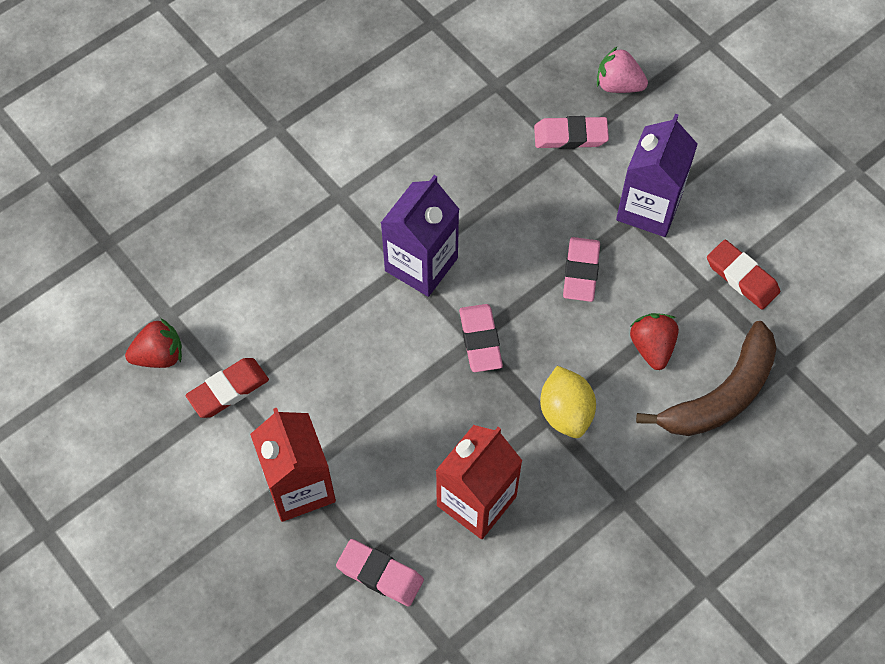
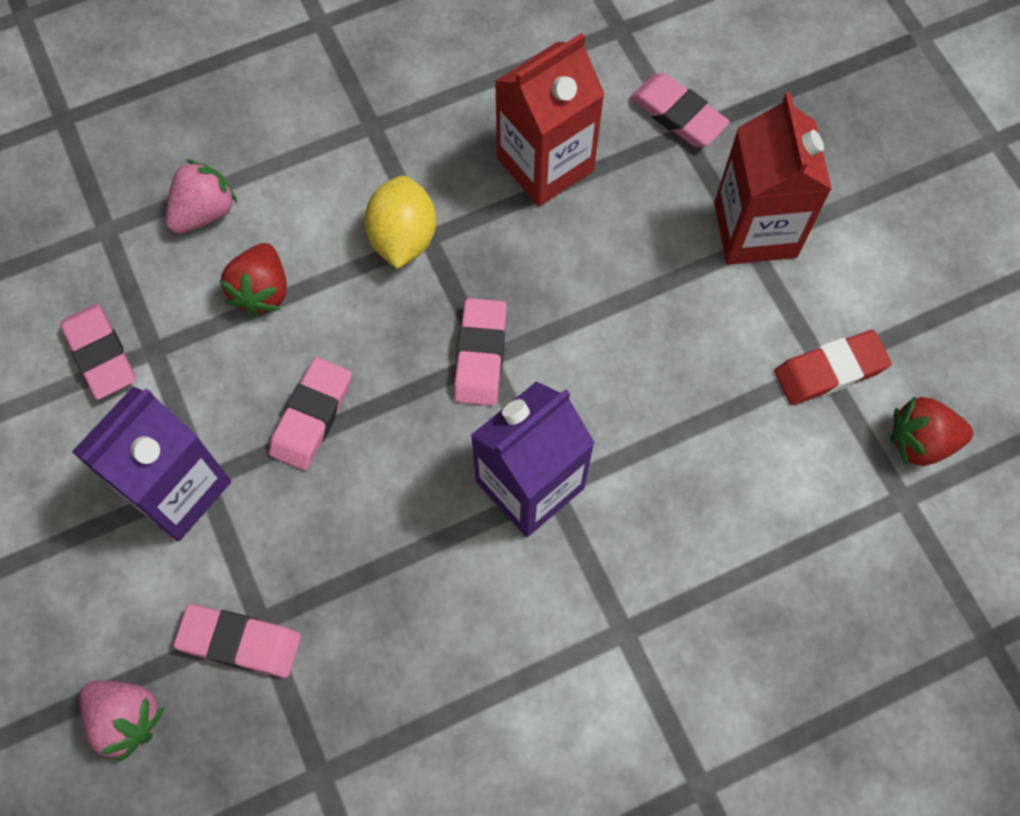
camera: 165 degrees left, 5 degrees up
brown banana [636,321,777,436] -> pink strawberry [166,159,237,234]
red eraser [707,240,780,310] -> pink eraser [60,303,135,400]

